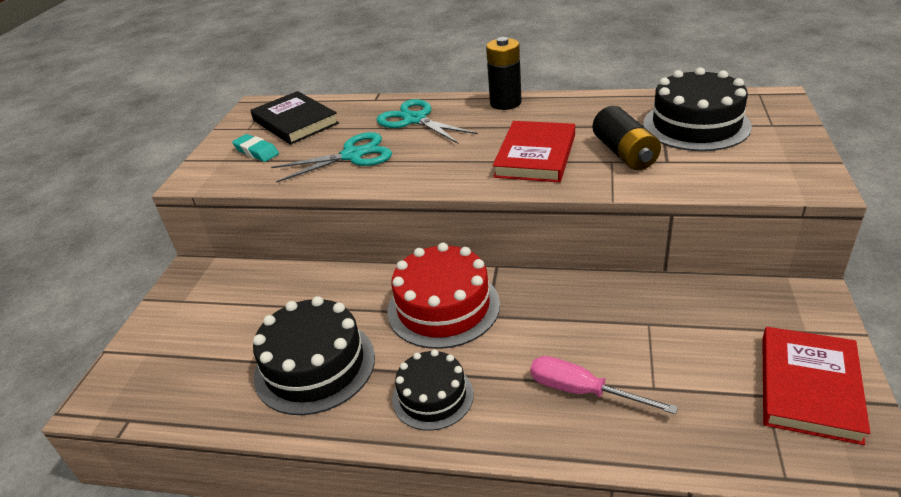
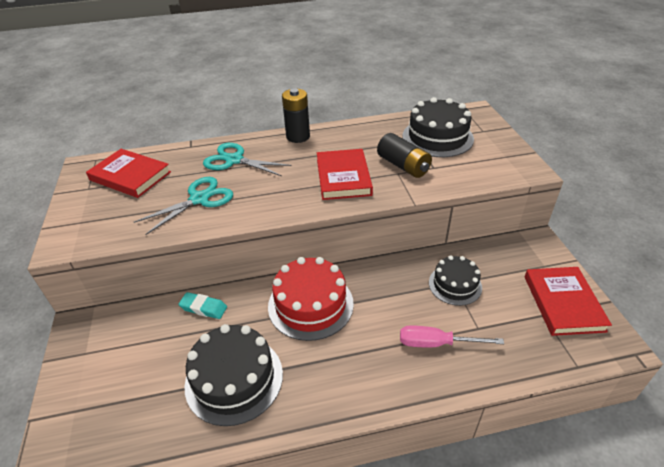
camera: 25 degrees left, 5 degrees up
turquoise eraser [232,134,279,162] -> turquoise eraser moved to [178,292,227,319]
black book [250,91,339,145] -> red book [86,149,171,198]
black cake [392,349,474,431] -> black cake moved to [429,256,482,306]

